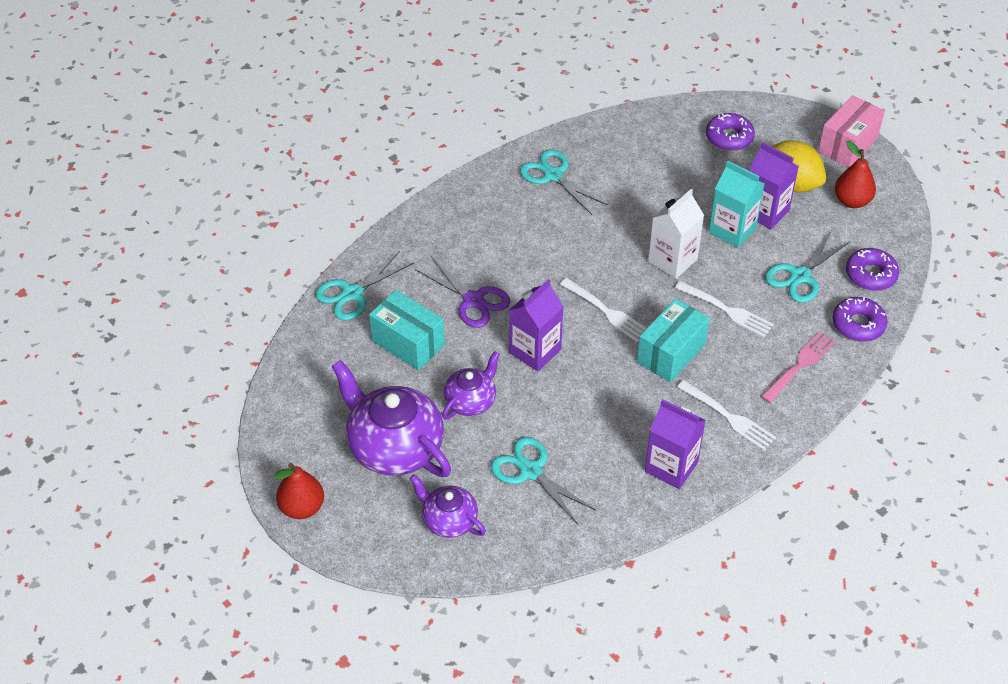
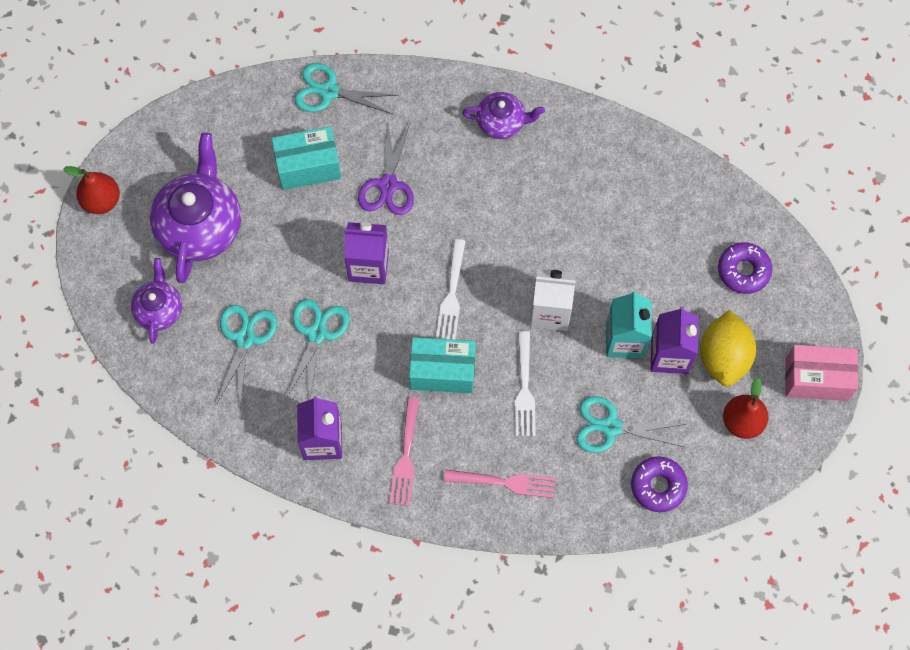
camera: 55 degrees right, 20 degrees up
turquoise box [369,290,445,370] -> turquoise box turned 75 degrees clockwise [272,126,341,190]
purple teapot [442,351,500,420] -> purple teapot moved to [462,92,545,139]
turquoise scissors [520,149,608,215] -> turquoise scissors moved to [286,299,350,400]
white fork [677,380,776,451] -> pink fork [390,397,420,506]
purple donut [832,297,887,342] -> none

